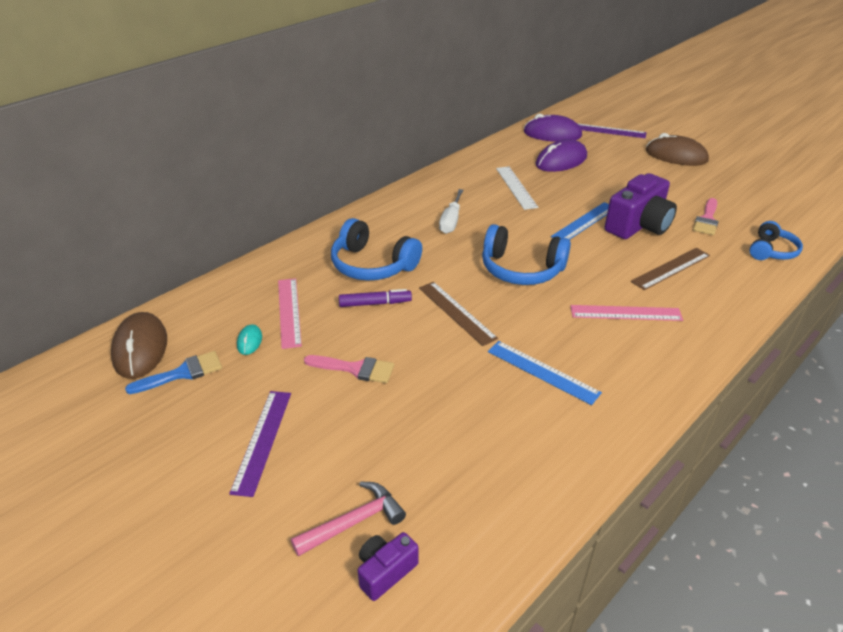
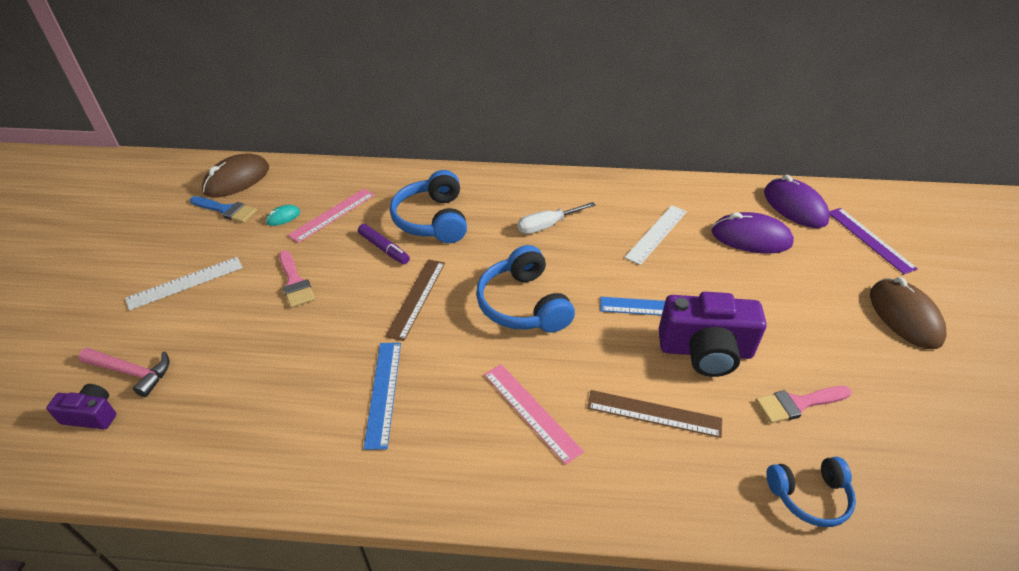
camera: 50 degrees right, 5 degrees up
purple ruler [229,391,291,497] -> white ruler [125,257,243,310]

